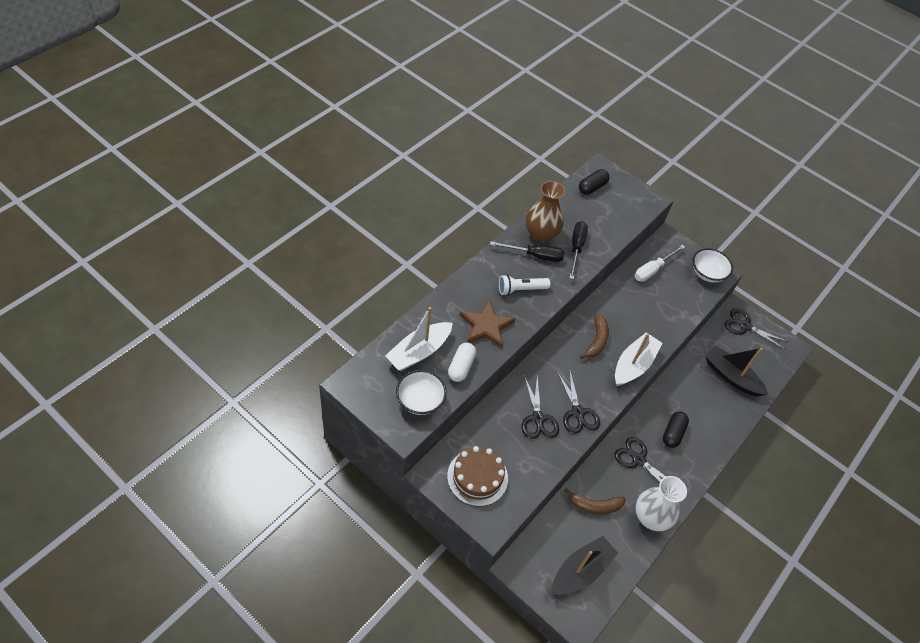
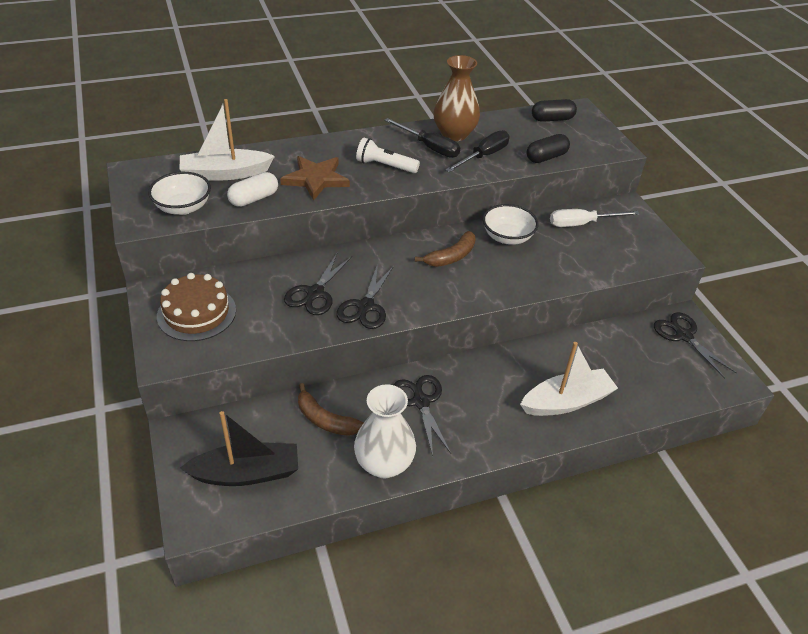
camera: 35 degrees right, 10 degrees down
white boat [615,332,663,386] -> white boat moved to [520,342,618,416]
black capsule [663,412,689,448] -> black capsule moved to [527,134,570,163]
white bowl [692,248,733,283] -> white bowl moved to [483,204,538,245]
black boat [705,346,768,396] -> none

